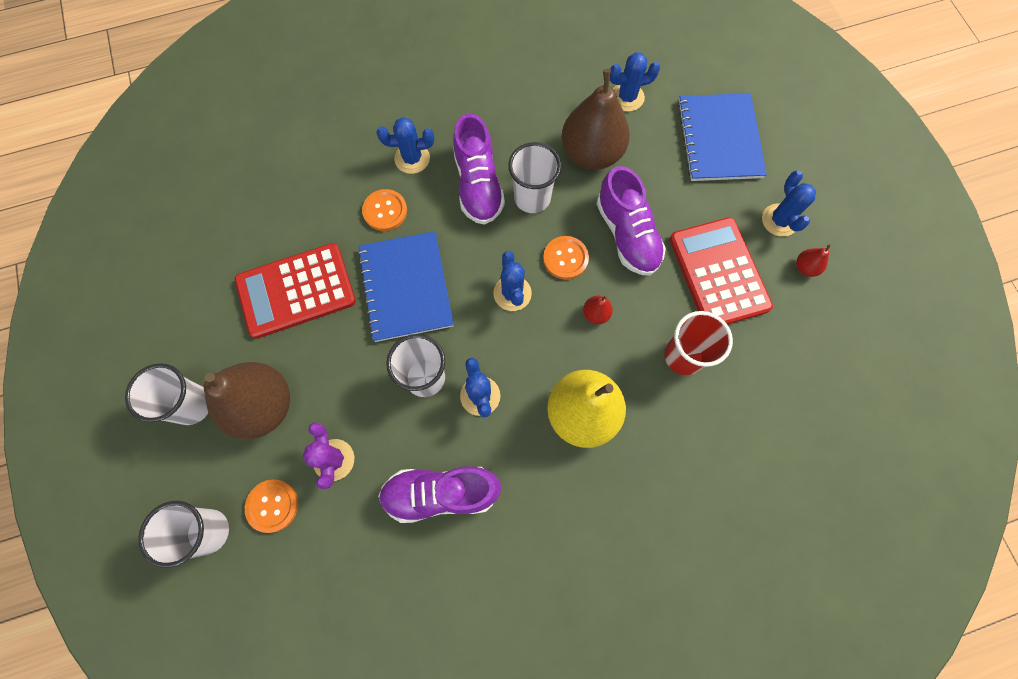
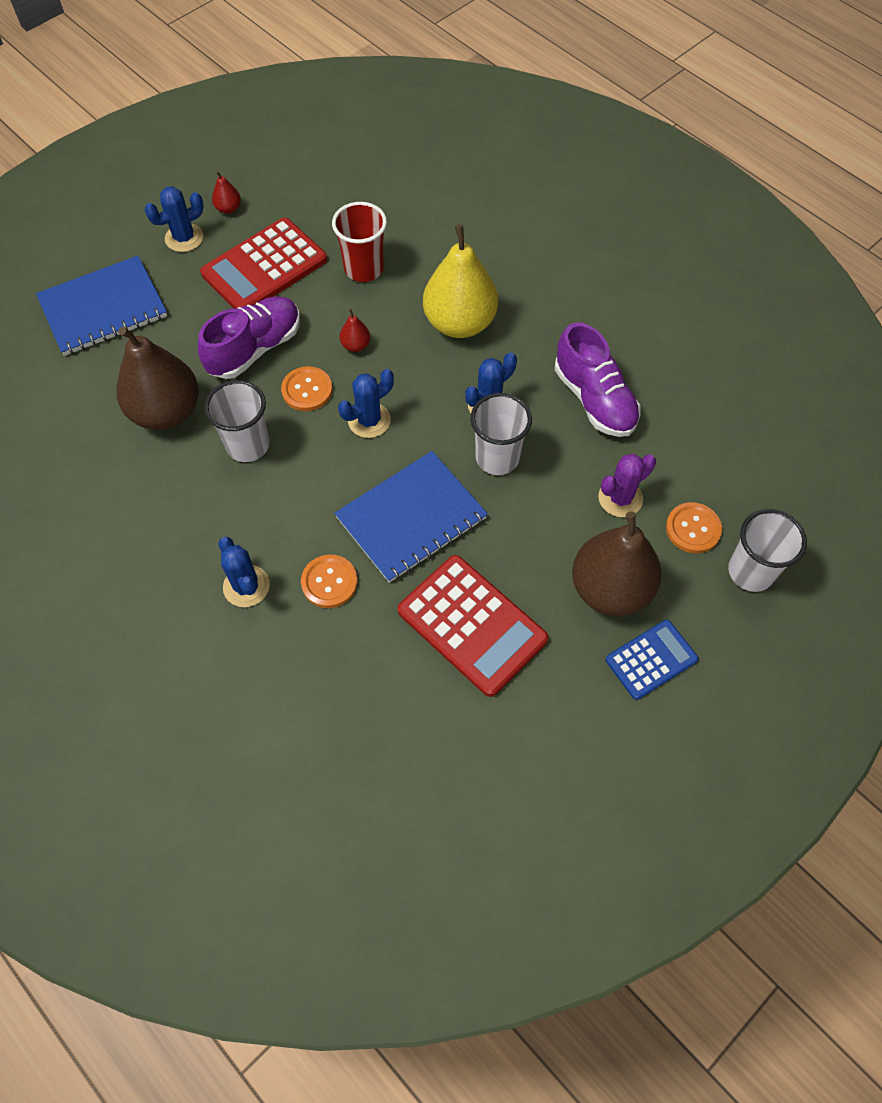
camera: 115 degrees left, 10 degrees down
white cup [125,363,208,425] -> blue calculator [606,620,698,700]
purple shoe [453,113,505,225] -> none
blue cactus [610,52,660,112] -> none

